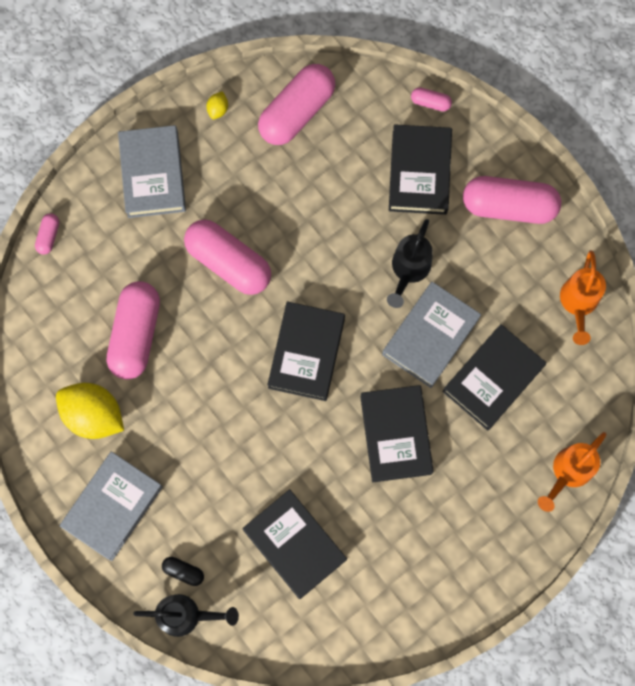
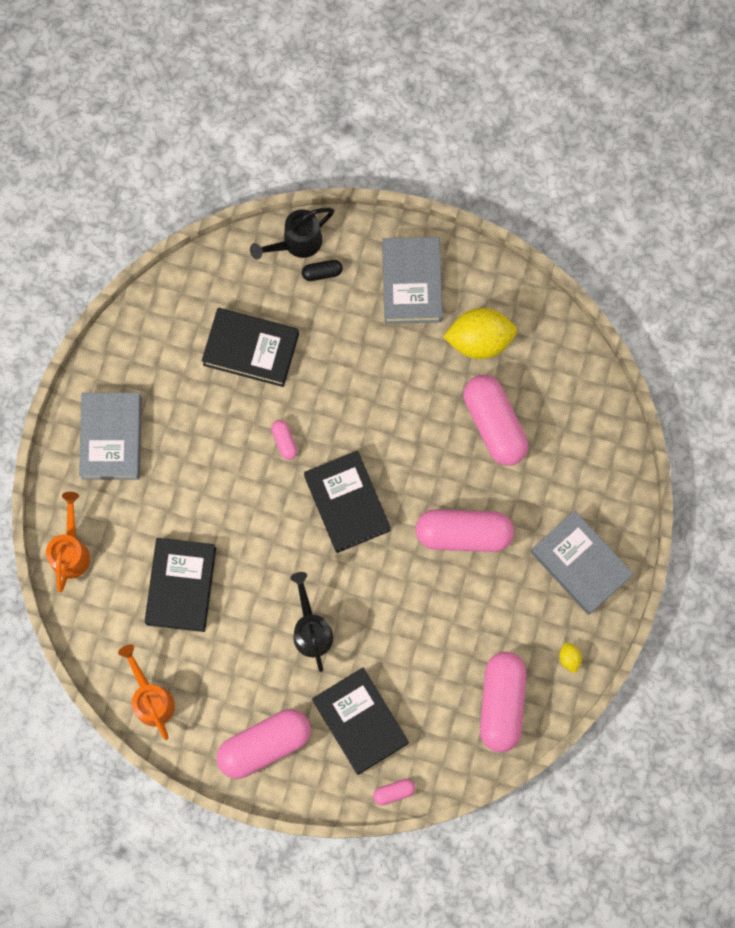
camera: 145 degrees right, 0 degrees up
pink capsule [35,213,59,255] -> pink capsule moved to [271,420,298,460]
black book [360,385,434,482] -> none
grey book [382,282,481,388] -> grey book moved to [79,393,142,480]

